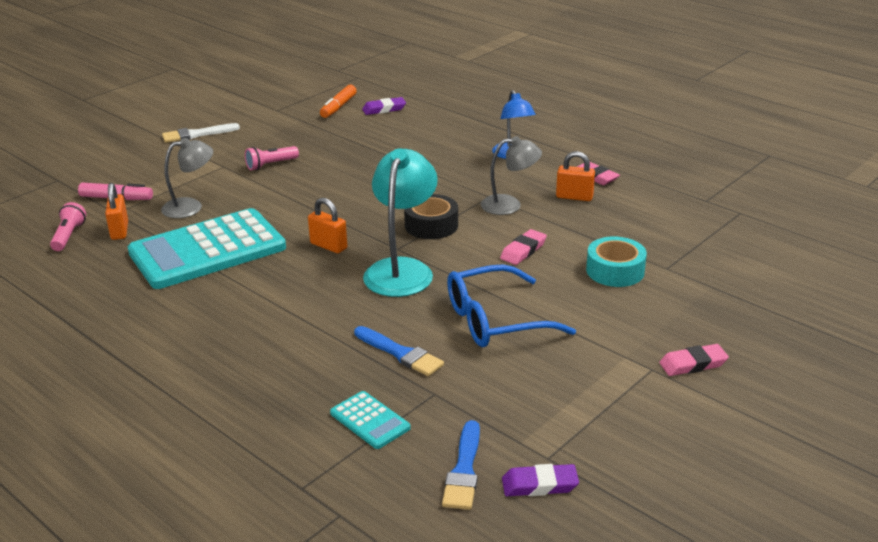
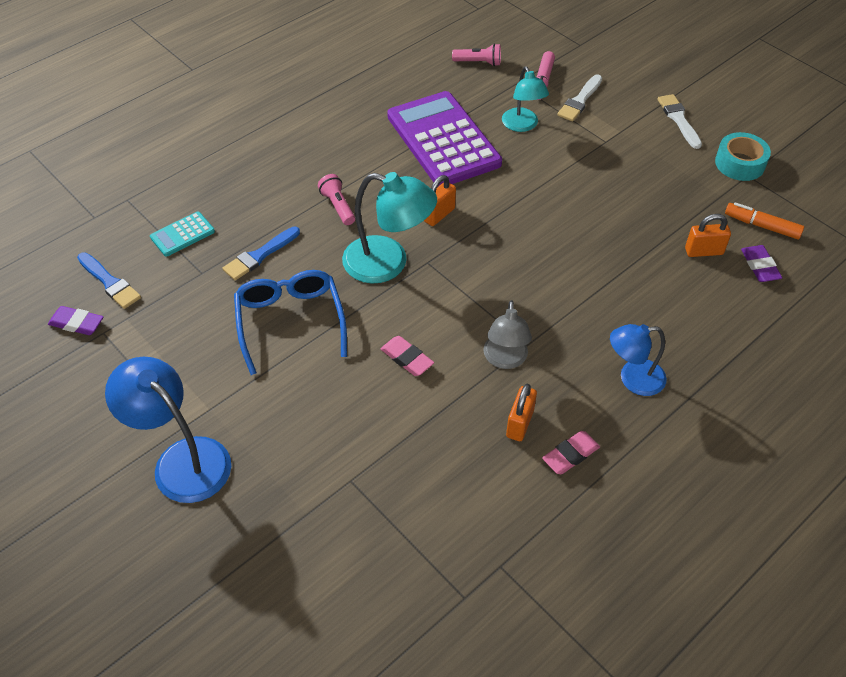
camera: 95 degrees right, 20 degrees up
orange padlock [105,183,128,240] -> orange padlock moved to [685,214,731,257]
turquoise calculator [128,208,286,289] -> purple calculator [387,91,502,186]
grey lamp [161,138,213,218] -> turquoise lamp [502,66,549,132]
pink flashlight [245,146,299,170] -> pink flashlight moved to [318,174,355,225]
black tape [404,194,458,239] -> none
blue brush [442,420,480,510] -> blue brush turned 150 degrees counterclockwise [77,252,141,309]
purple eraser [502,464,579,496] -> purple eraser turned 75 degrees counterclockwise [48,306,103,335]
turquoise tape [586,237,647,287] -> turquoise tape moved to [715,132,771,181]
pink eraser [659,344,729,376] -> blue lamp [105,357,231,503]
none -> white brush [557,74,602,121]

